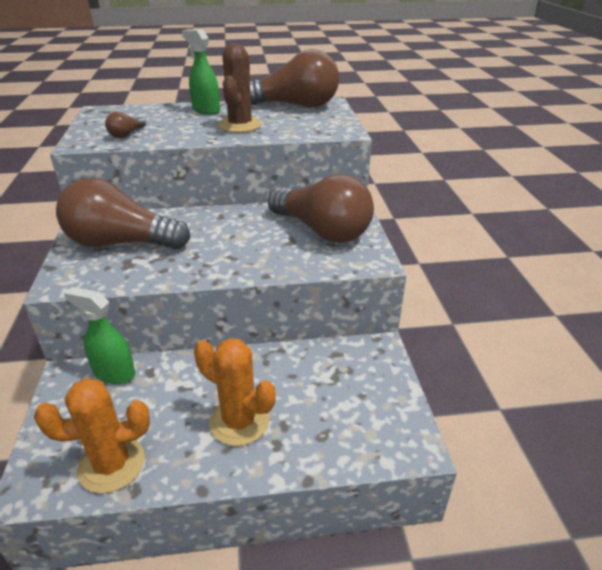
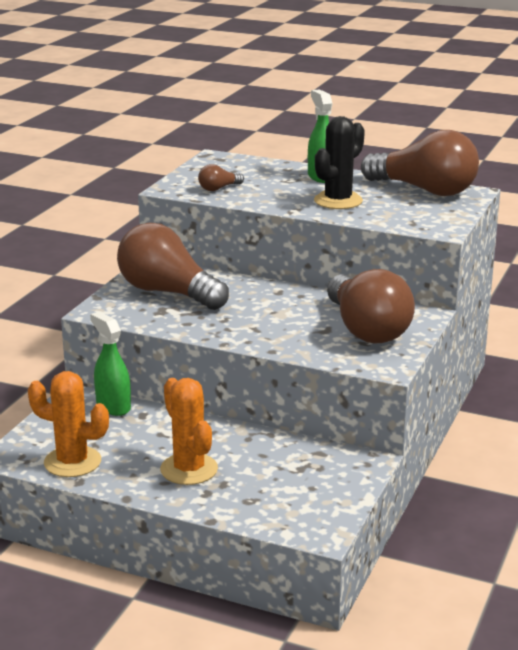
camera: 30 degrees right, 10 degrees down
brown cactus [219,44,262,133] -> black cactus [314,116,365,209]

